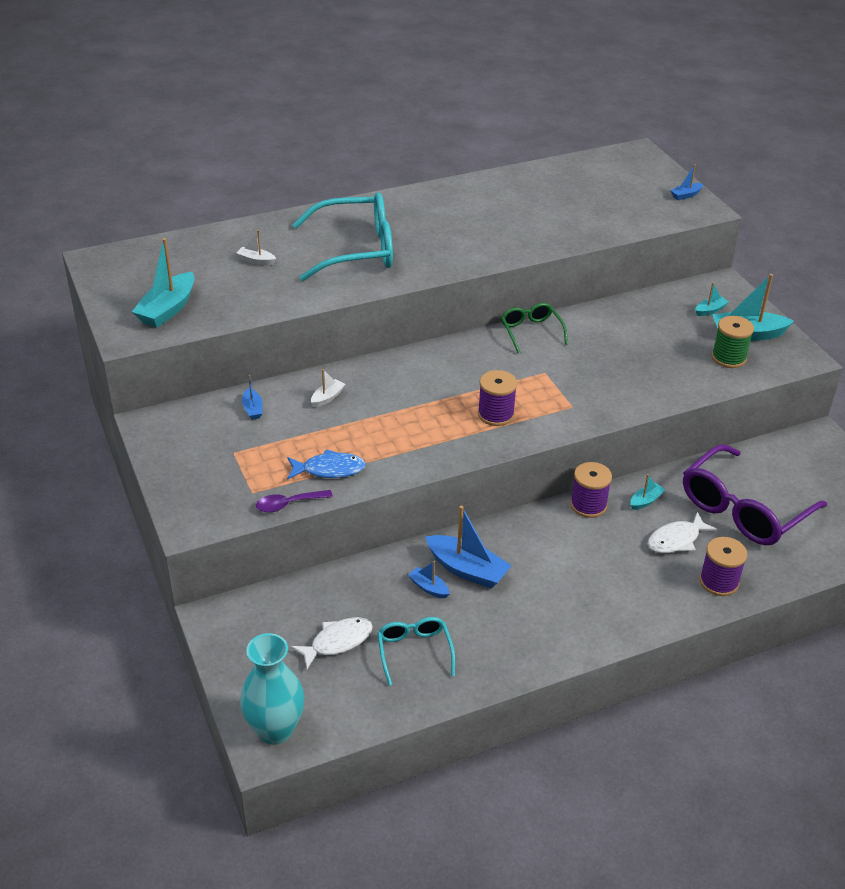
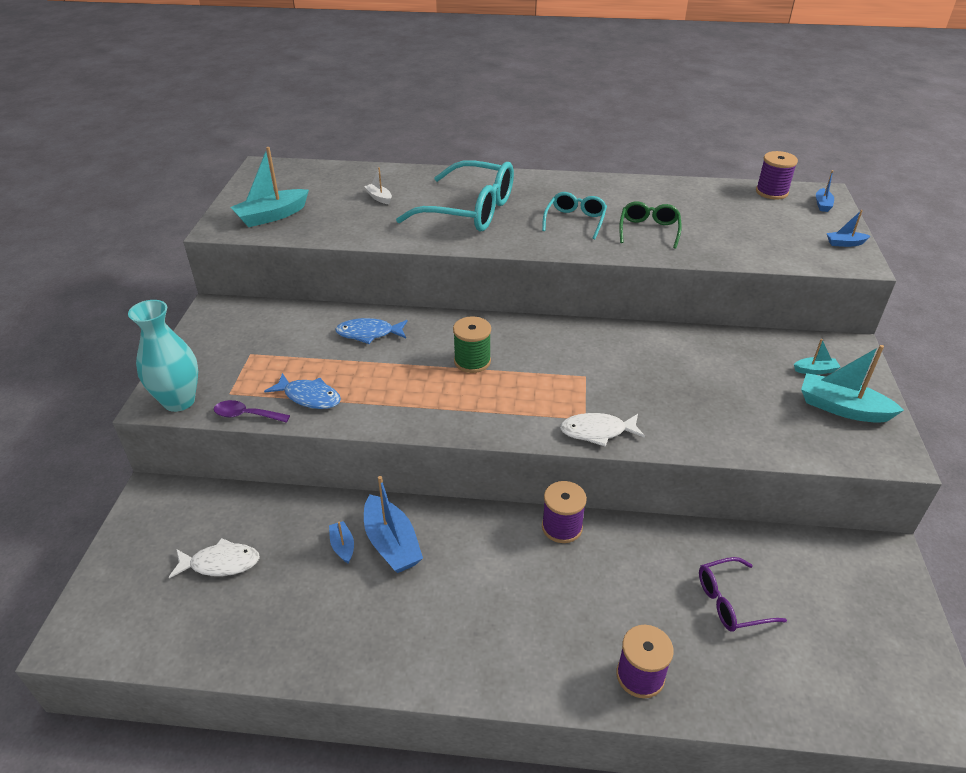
camera: 30 degrees right, 0 degrees up
turquoise vase [240,633,304,745] -> turquoise vase moved to [128,300,198,412]
blue boat [242,375,263,420] -> blue boat moved to [816,170,834,212]
white boat [311,369,345,407] -> blue fish [335,318,407,344]
turquoise glasses [377,617,455,686] -> turquoise glasses moved to [542,192,607,239]
purple spool [478,370,517,426] -> purple spool moved to [756,151,798,200]
green glasses [501,303,568,353] -> green glasses moved to [619,201,682,249]
turquoise boat [630,474,665,510] -> none
white fish [648,512,718,553] -> white fish moved to [560,413,645,447]
purple glasses [683,444,827,545] -> purple glasses [699,557,787,632], size x0.52
green spool [712,316,754,368] -> green spool moved to [453,316,491,373]

